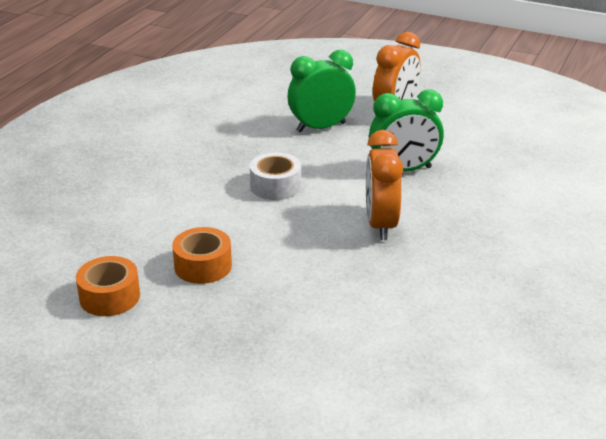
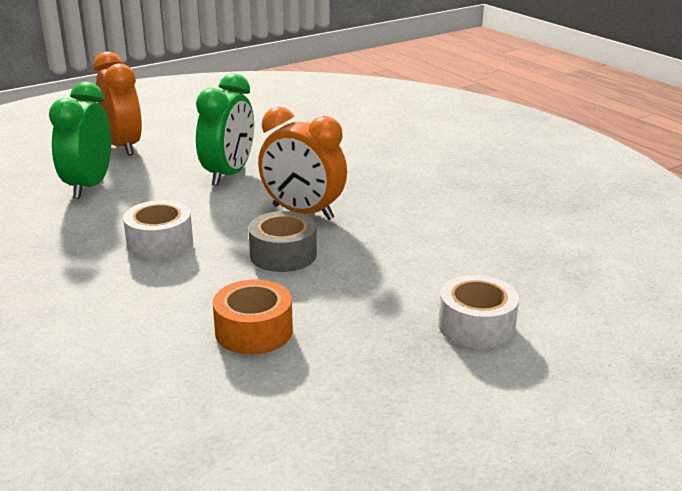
camera: 60 degrees left, 5 degrees down
orange tape [76,256,140,316] -> none
none -> grey tape [248,211,317,272]
none -> white tape [438,275,519,349]

